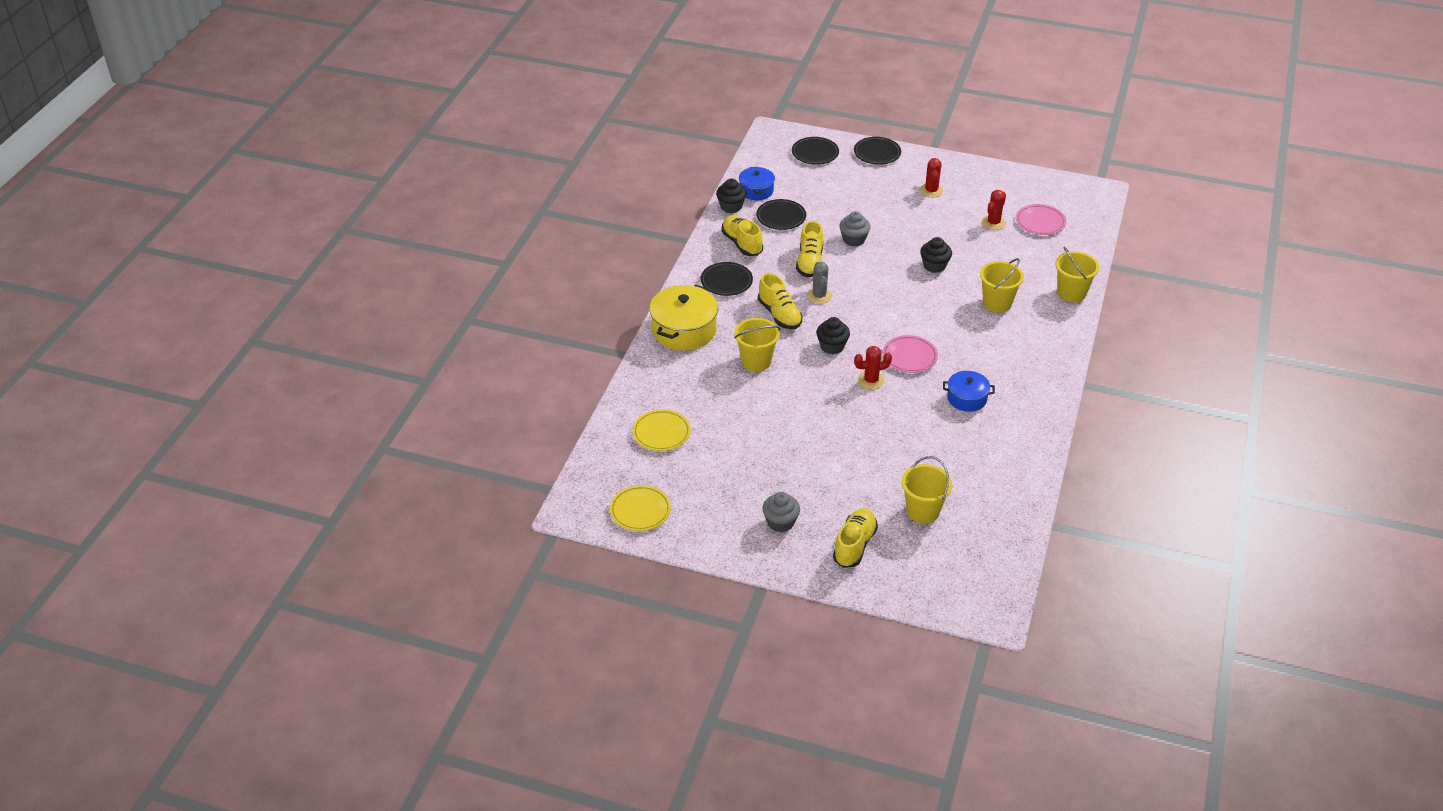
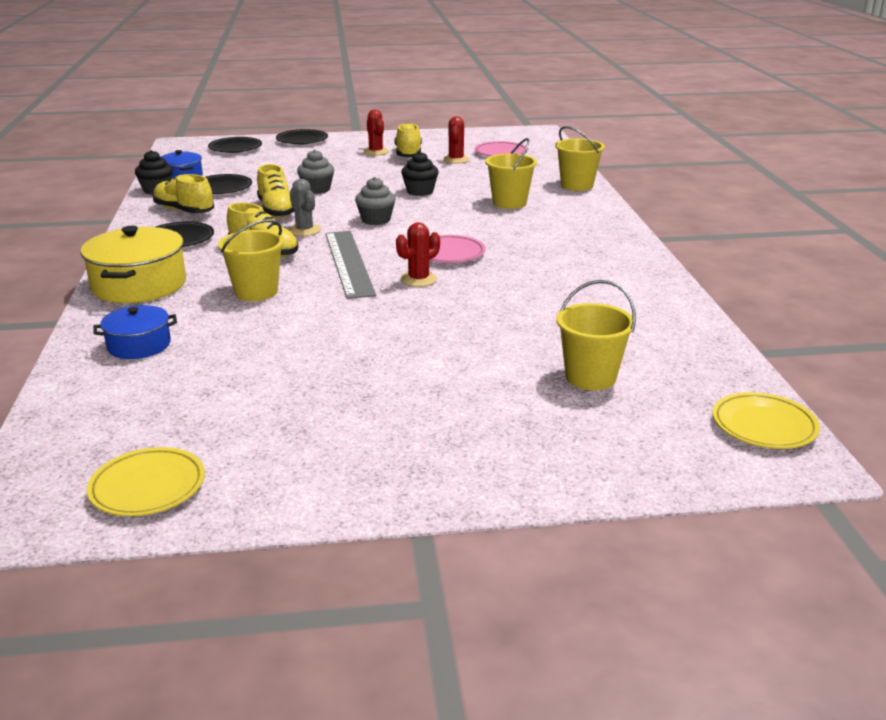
camera: 25 degrees left, 15 degrees down
yellow plate [633,409,691,451] -> yellow plate moved to [713,392,820,449]
grey cupcake [762,492,800,532] -> grey cupcake moved to [355,177,396,225]
black cupcake [816,317,850,354] -> grey ruler [325,231,376,299]
yellow shoe [833,508,878,568] -> yellow shoe moved to [395,123,422,157]
blue pot [943,371,995,412] -> blue pot moved to [93,305,177,359]

